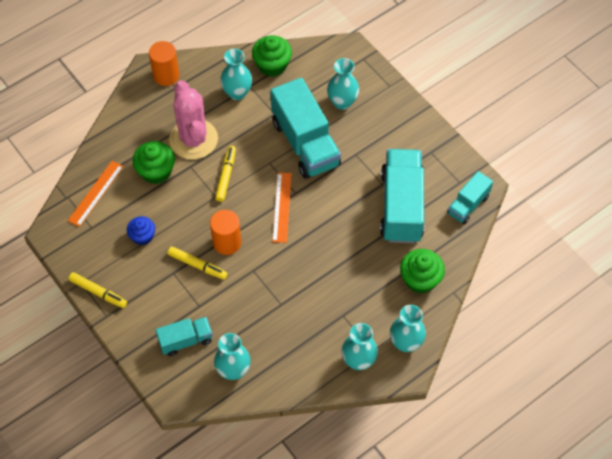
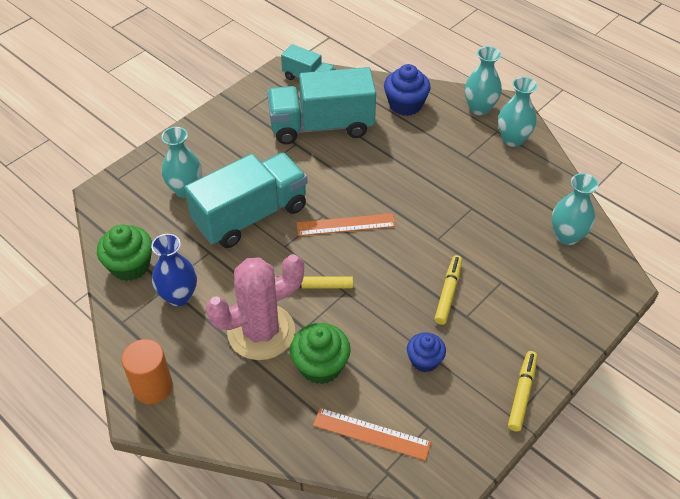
camera: 100 degrees left, 10 degrees down
turquoise truck [156,317,213,356] -> none
orange cylinder [210,210,241,255] -> none
turquoise vase [220,49,252,100] -> blue vase [151,234,197,306]
green cupcake [400,249,445,294] -> blue cupcake [384,64,431,116]

